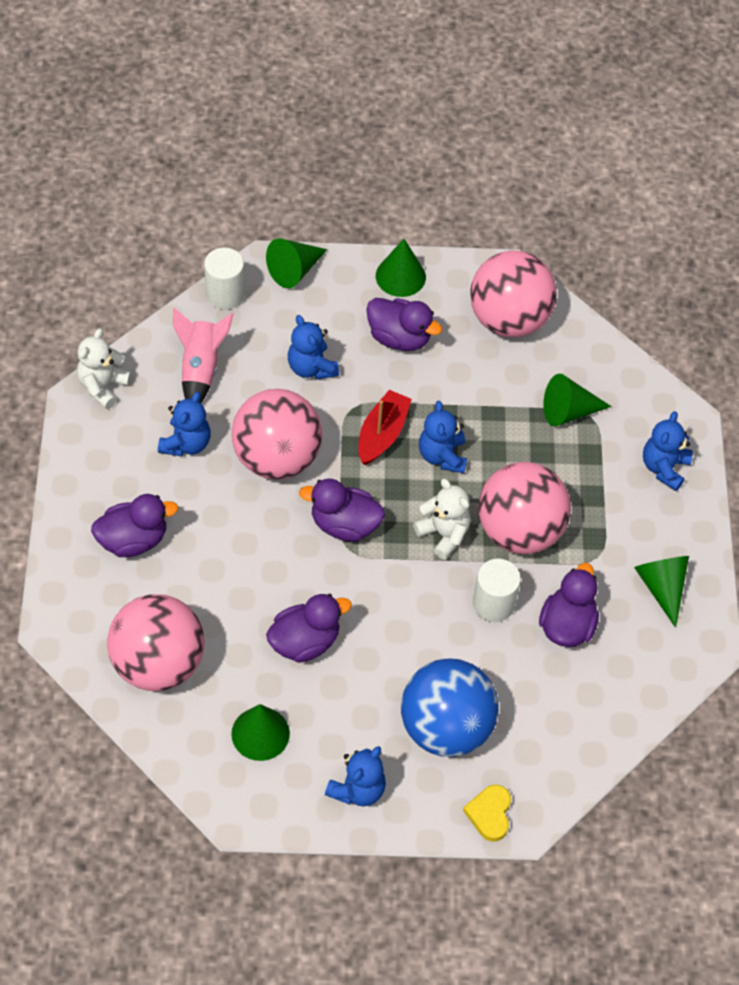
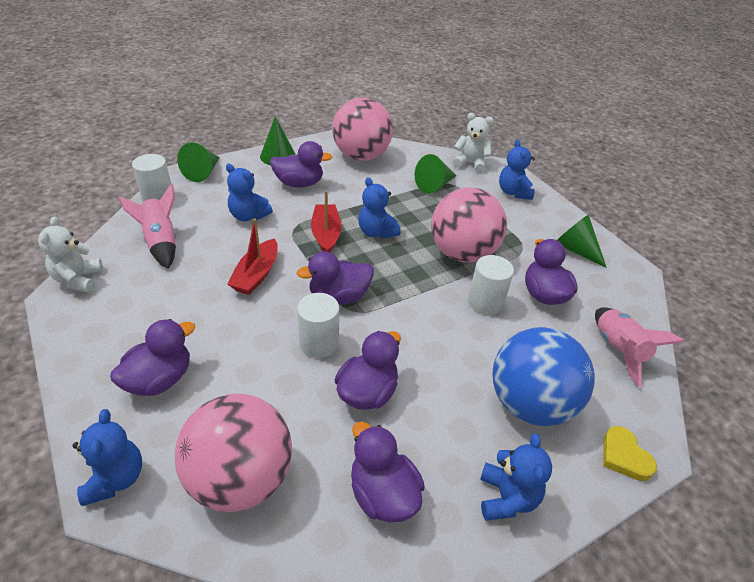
camera: 30 degrees left, 15 degrees down
blue teddy bear [158,392,211,456] -> blue teddy bear moved to [73,409,142,506]
green cone [231,704,290,761] -> purple duck [351,421,425,522]
pink ball [232,389,322,479] -> red boat [227,219,278,295]
white teddy bear [413,479,470,560] -> white teddy bear moved to [453,113,494,173]
none -> white cylinder [297,293,339,358]
none -> pink rocket [595,307,685,387]

